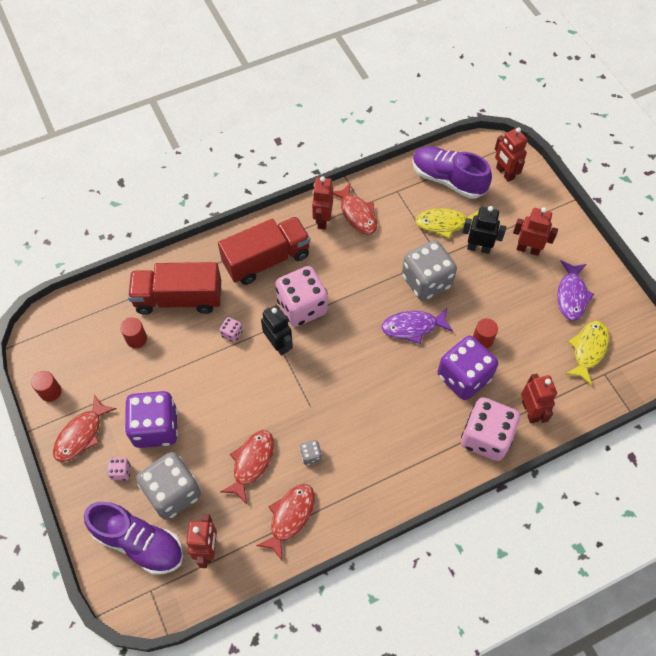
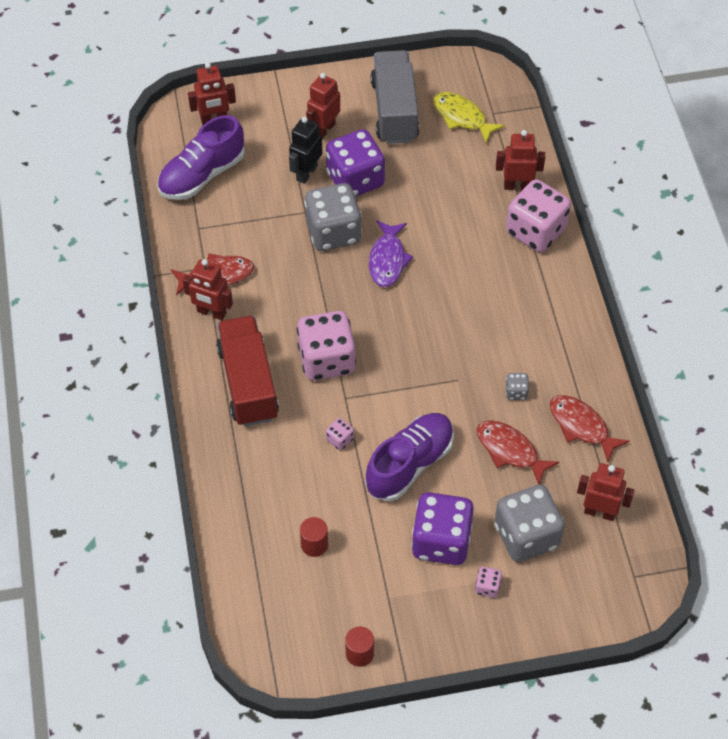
camera: 75 degrees left, 5 degrees down
red fish [53,394,116,462] -> none
purple shoe [84,501,183,574] -> purple shoe moved to [365,413,454,501]
red truck [128,262,221,315] -> none
black robot [261,305,293,356] -> none
yellow fish [415,208,479,239] -> none
purple dice [437,336,498,400] -> purple dice moved to [326,129,385,197]
red cylinder [473,318,498,349] -> none
purple fish [557,260,594,321] -> grey truck [370,50,419,144]

